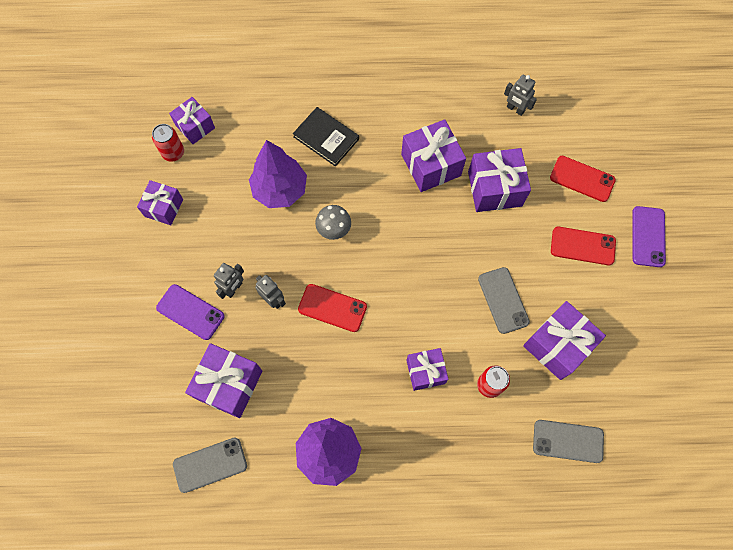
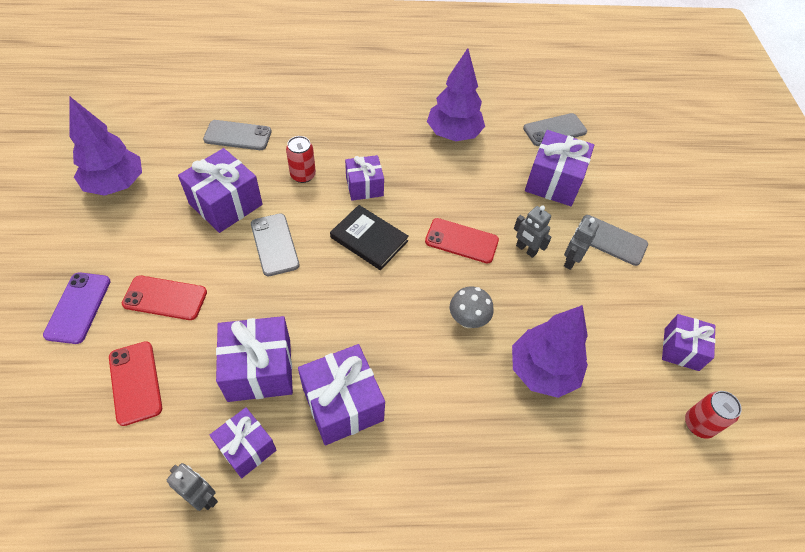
camera: 175 degrees right, 15 degrees down
purple phone [156,284,224,340] -> grey phone [578,215,648,266]
purple gift [169,97,215,144] -> purple gift moved to [210,407,276,478]
black book [293,107,359,167] -> black book moved to [330,205,409,270]
red phone [550,156,616,202] -> red phone turned 45 degrees clockwise [109,341,162,426]
none -> purple tree [69,96,142,196]

